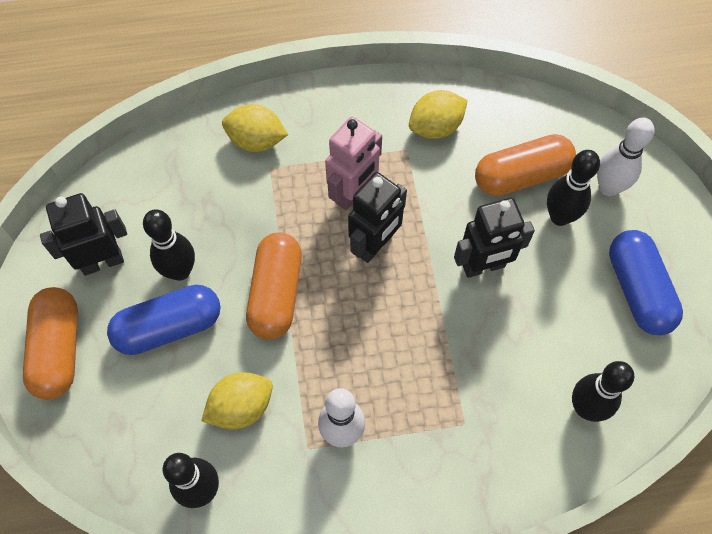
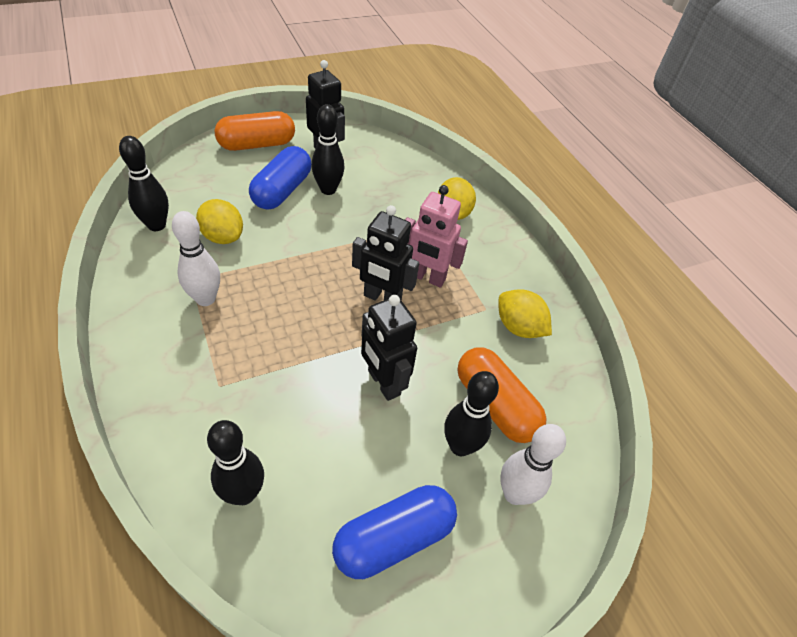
camera: 70 degrees right, 15 degrees down
blue capsule [107,285,221,355] -> blue capsule turned 60 degrees clockwise [249,146,312,210]
orange capsule [246,233,302,340] -> none

